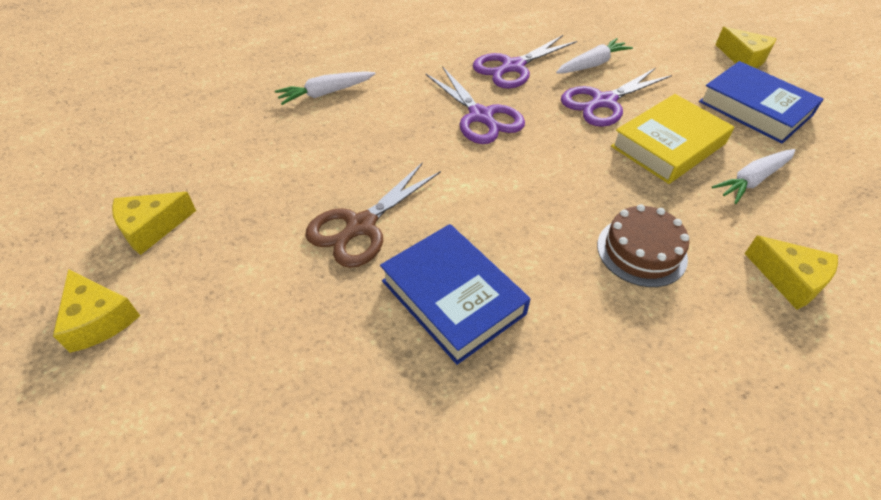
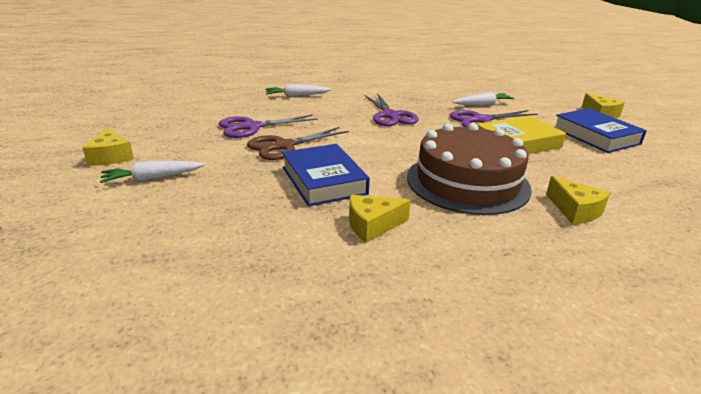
camera: 15 degrees right, 20 degrees down
yellow cheese [112,192,196,255] -> yellow cheese moved to [349,195,411,243]
purple scissors [473,35,577,89] -> purple scissors moved to [219,115,318,138]
brown cake [597,204,689,287] -> brown cake [407,123,532,215], size x1.90
white carrot [712,149,795,204] -> white carrot moved to [100,161,205,183]

